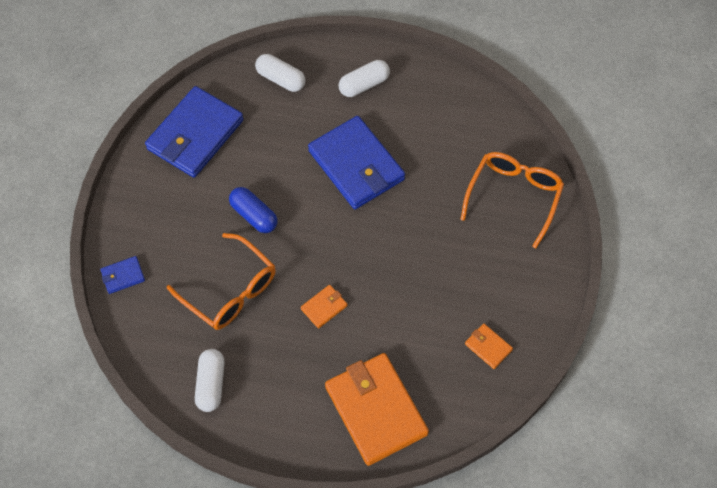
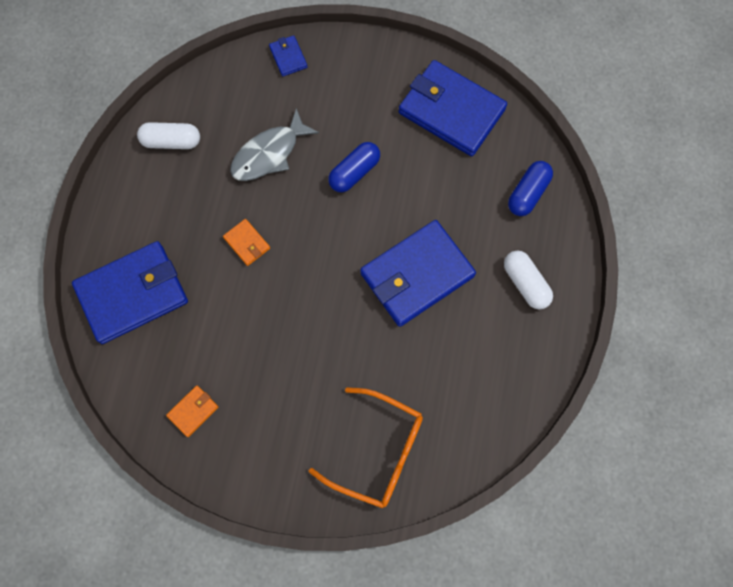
camera: 90 degrees right, 10 degrees up
orange glasses [167,233,276,330] -> grey fish [230,108,319,181]
white capsule [255,54,305,92] -> blue capsule [508,161,553,216]
orange wallet [325,353,429,466] -> blue wallet [72,241,188,344]

